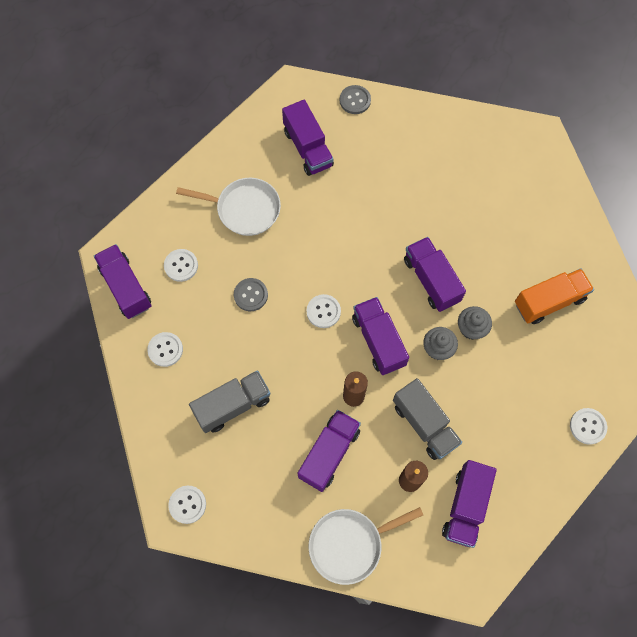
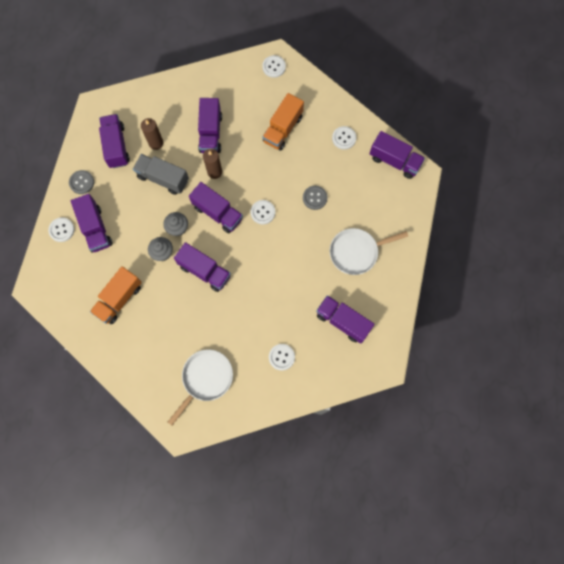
camera: 150 degrees right, 5 degrees up
white button [164,249,198,282] -> white button moved to [269,344,295,370]
grey truck [189,370,271,433] -> orange truck [263,93,304,151]
white pan [309,507,423,585] -> white pan moved to [168,349,233,425]
grey button [340,85,371,114] -> grey button moved to [69,170,94,194]
none -> purple truck [71,194,113,253]

